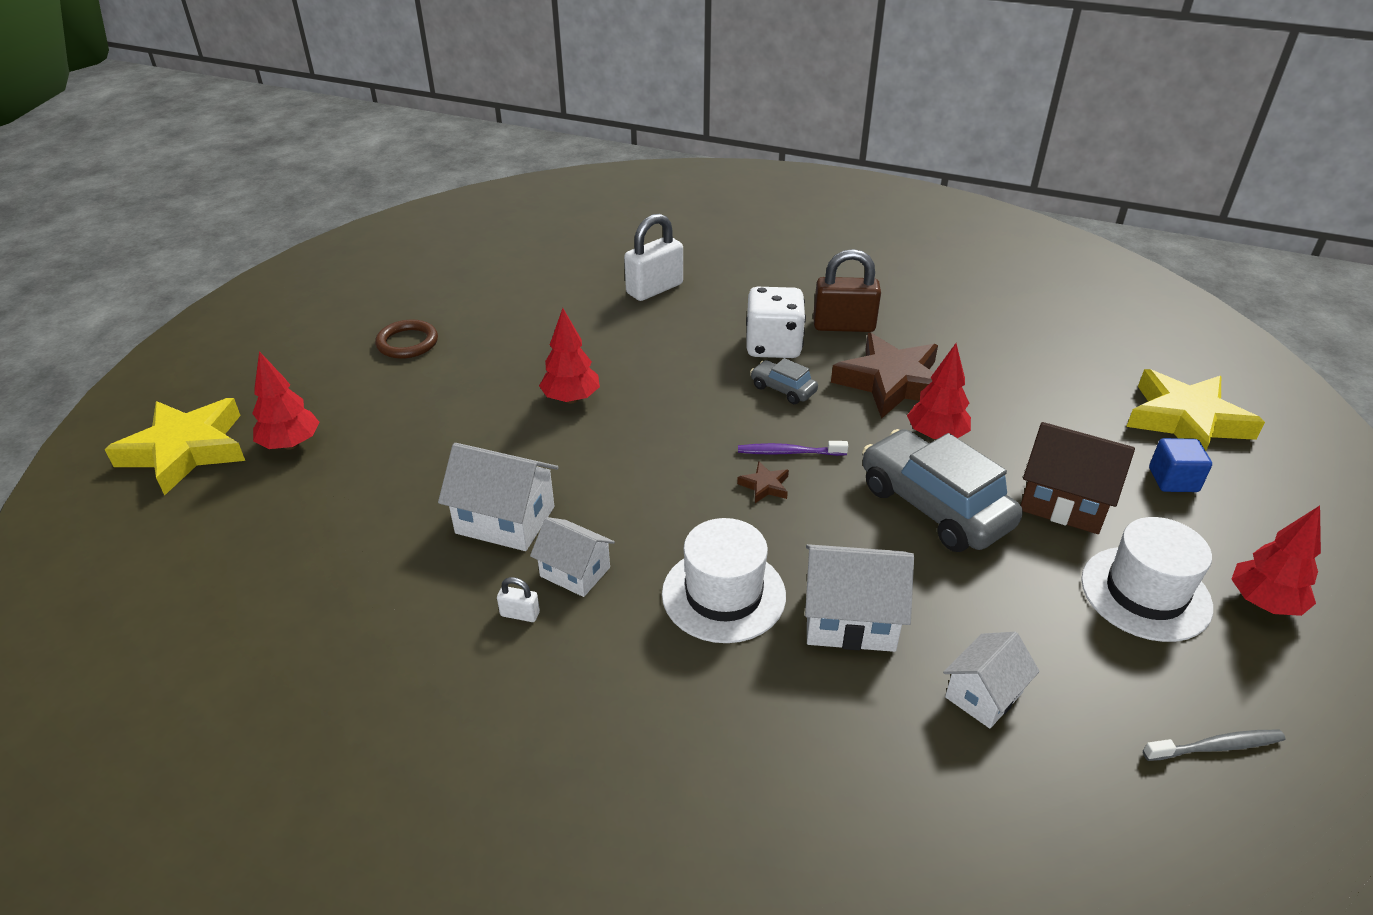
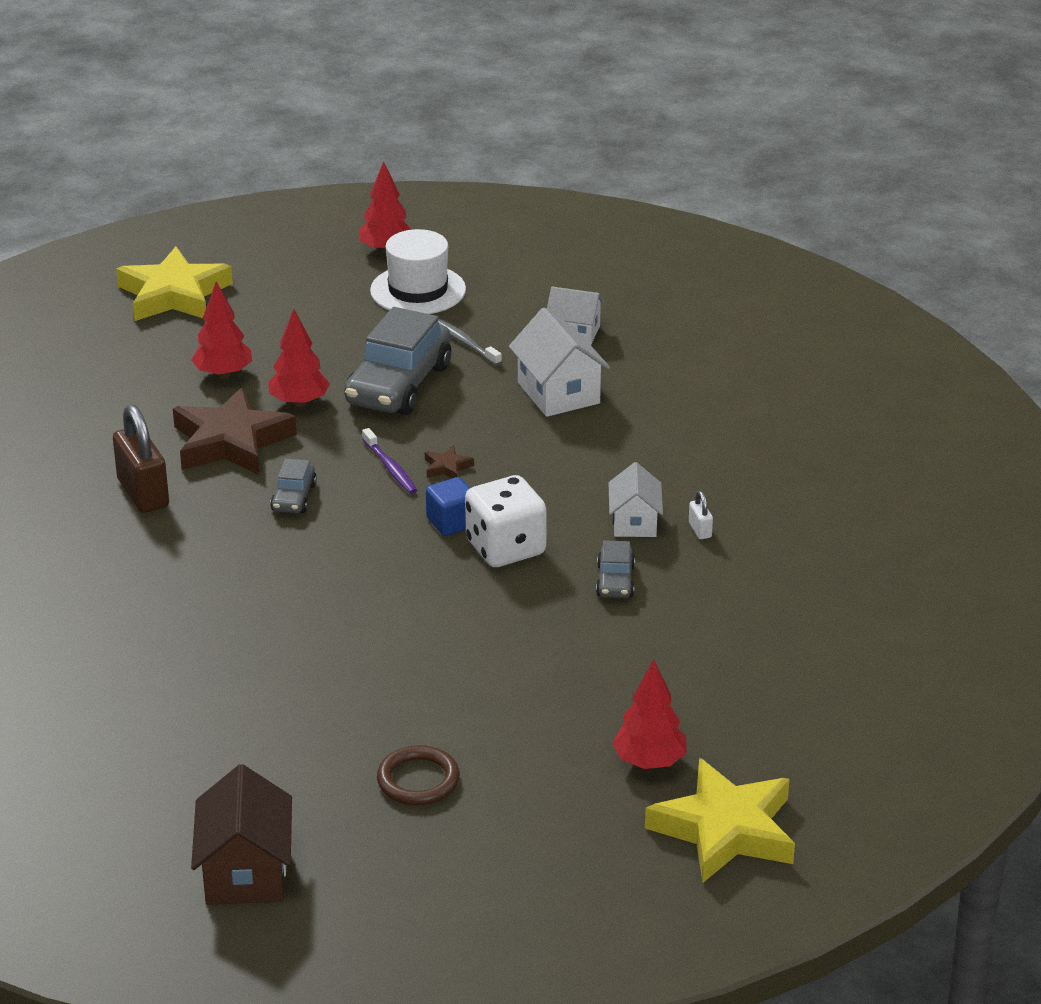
camera: 120 degrees left, 5 degrees down
white house [438,443,559,551] -> grey car [596,540,635,598]
red tree [539,308,600,403] -> red tree moved to [191,281,252,378]
white padlock [624,214,683,301] -> none
white hat [662,518,786,643] -> none
white dice [746,287,806,358] -> white dice moved to [465,475,547,567]
brown house [1021,422,1135,534] -> brown house moved to [191,764,292,905]
grey toothbrush [1143,730,1285,761] -> grey toothbrush moved to [438,319,502,366]
blue cube [1149,438,1212,492] -> blue cube moved to [426,477,470,536]

